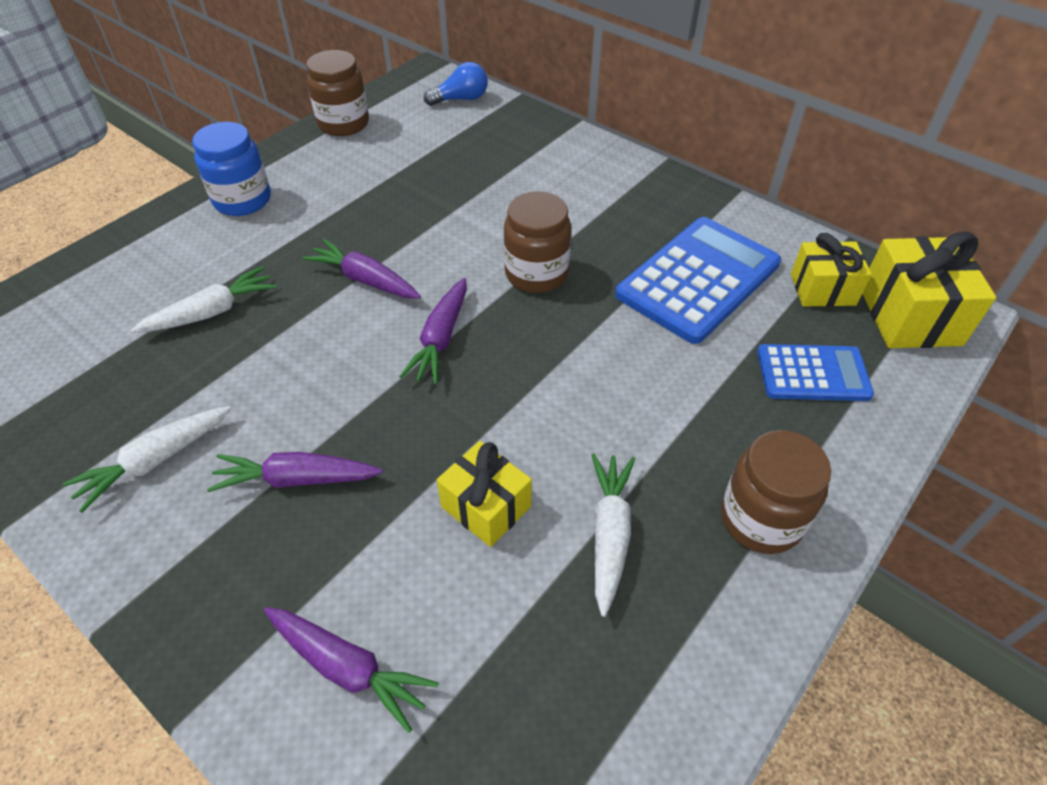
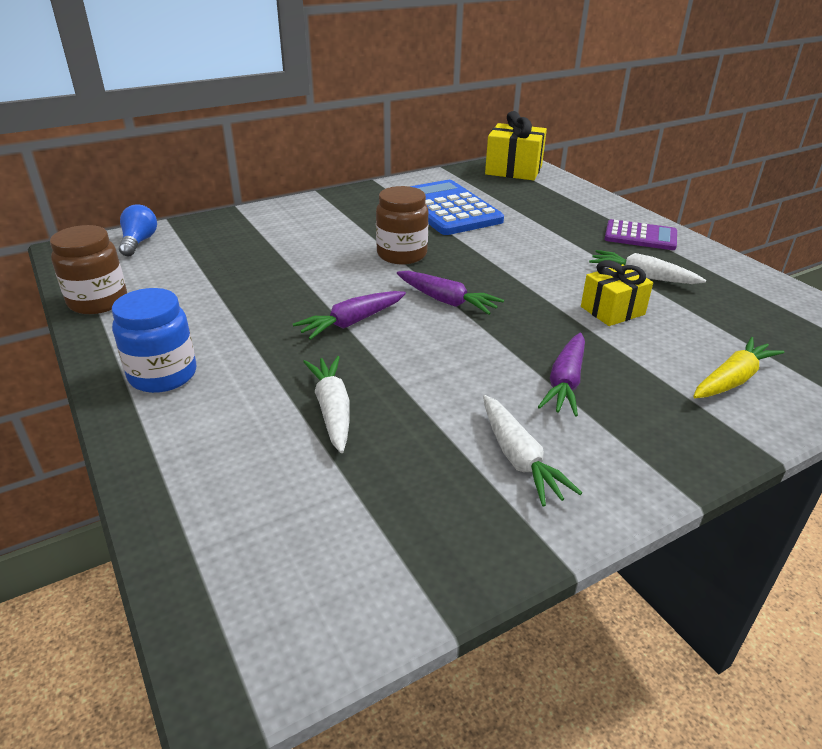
camera: 70 degrees left, 15 degrees down
purple carrot [264,607,439,733] -> yellow carrot [693,337,785,398]
brown jar [721,430,831,554] -> purple calculator [604,219,677,250]
blue calculator [757,344,874,401] -> none
yellow gift [791,233,872,307] -> none

